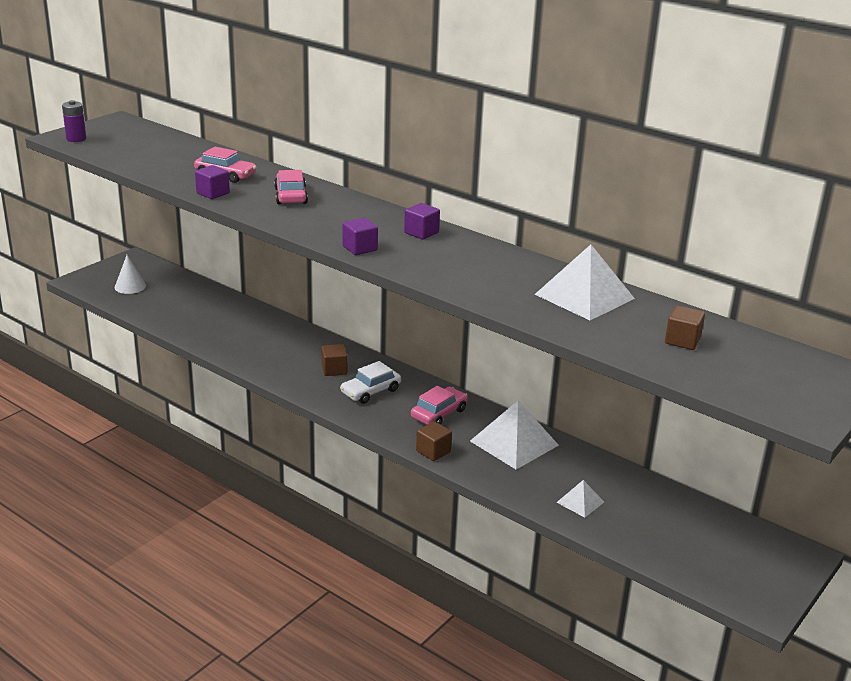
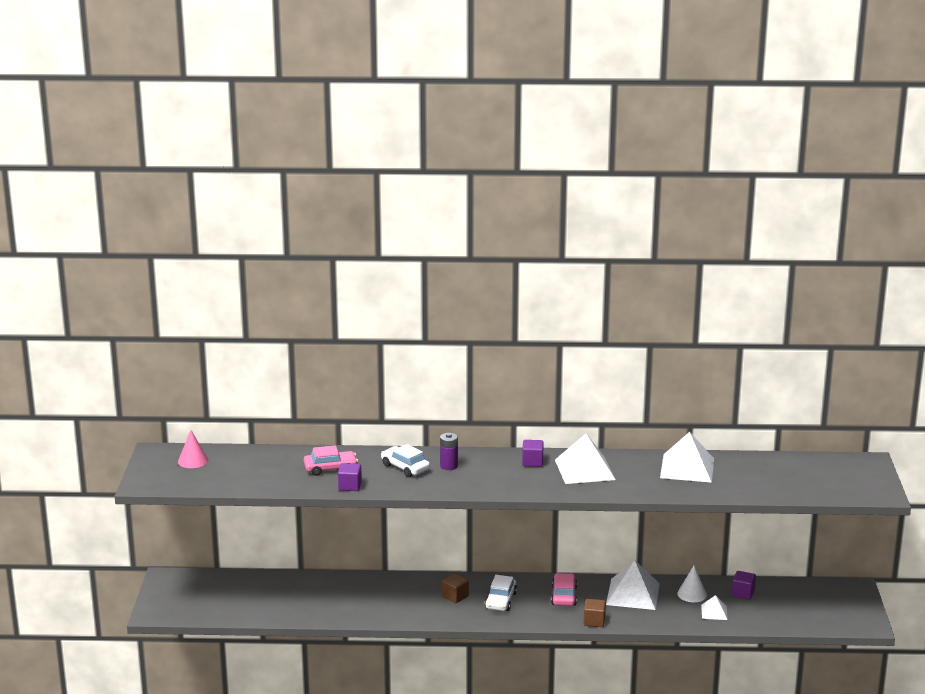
camera: 35 degrees left, 5 degrees down
purple battery [62,100,86,142] -> purple battery moved to [440,433,458,470]
white cone [115,255,146,294] -> white cone moved to [677,566,707,602]
pink car [274,170,308,204] -> white car [381,444,430,477]
purple cube [342,218,378,255] -> purple cube moved to [732,571,756,600]
brown cube [665,305,705,350] -> none
none -> pink cone [178,430,208,468]
none -> white pyramid [555,434,616,484]

